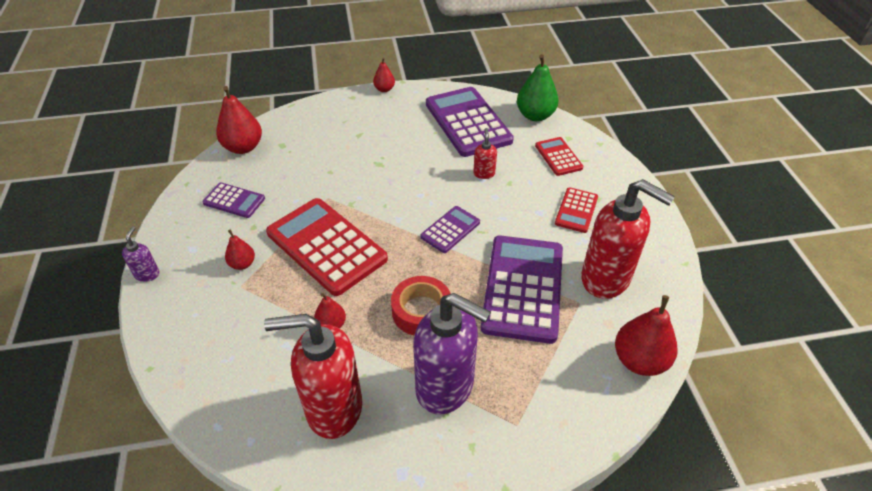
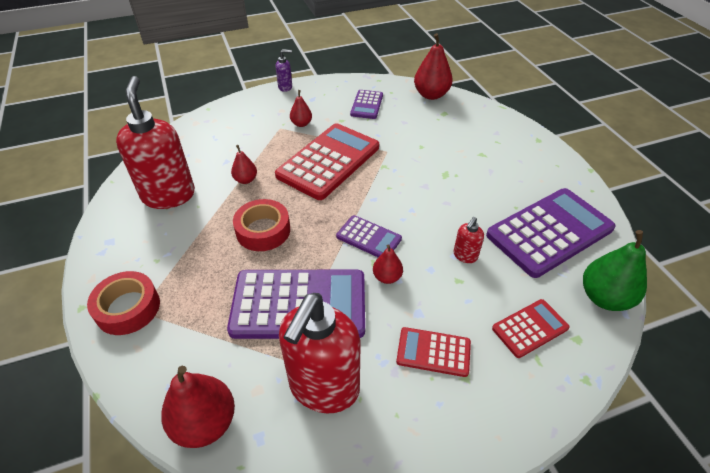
camera: 80 degrees right, 0 degrees up
red pear [373,57,395,92] -> red pear moved to [373,245,403,284]
purple soap dispenser [413,293,491,415] -> none
red soap dispenser [473,128,497,179] -> red soap dispenser turned 135 degrees clockwise [453,217,484,263]
none -> red tape [87,271,160,335]

